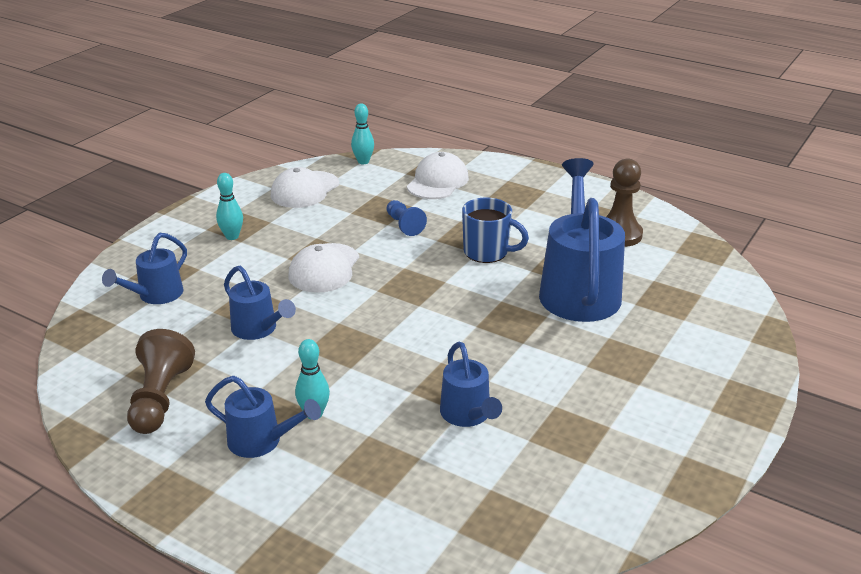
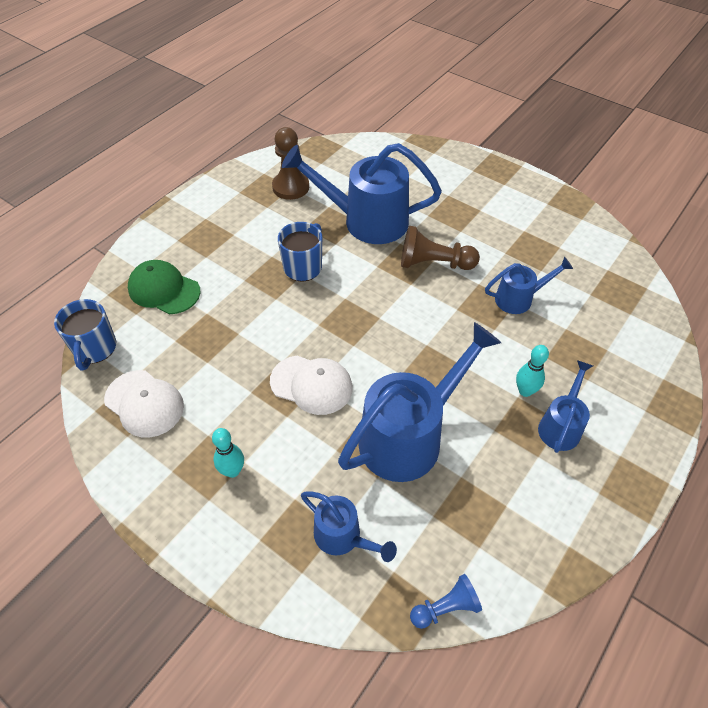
camera: 85 degrees left, 20 degrees up
brown pawn [127,329,195,434] -> brown pawn moved to [401,226,480,270]
blue watering can [224,266,296,340] -> blue watering can [338,322,501,482], size x1.91
turquoise bowling pin [351,103,374,164] -> blue mug [54,299,116,370]
blue pawn [386,200,427,236] -> blue pawn moved to [410,574,482,629]
white cap [407,152,469,199] -> green cap [128,260,201,314]

